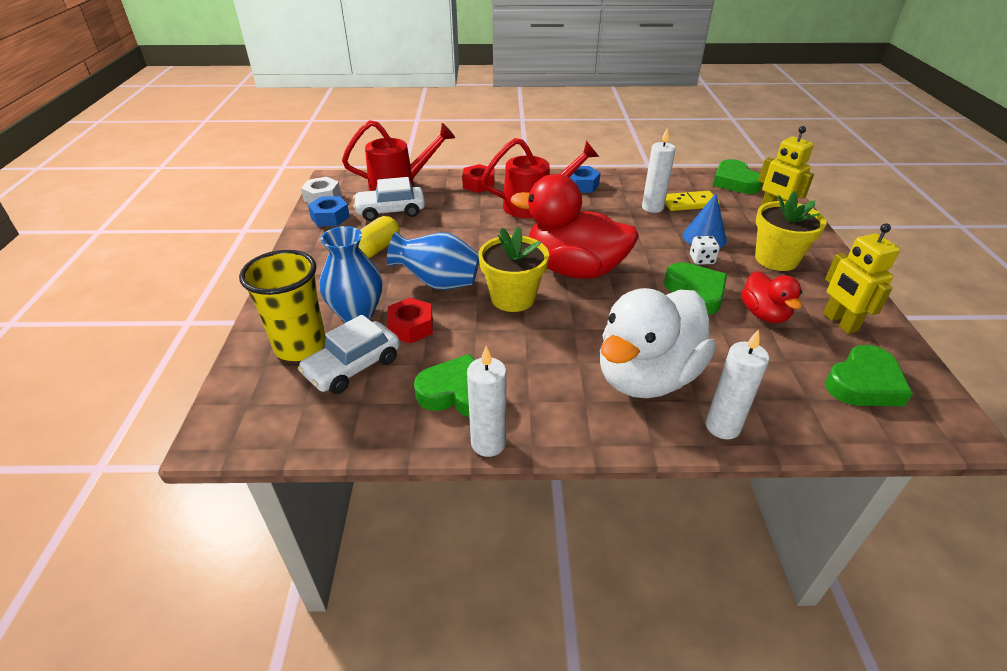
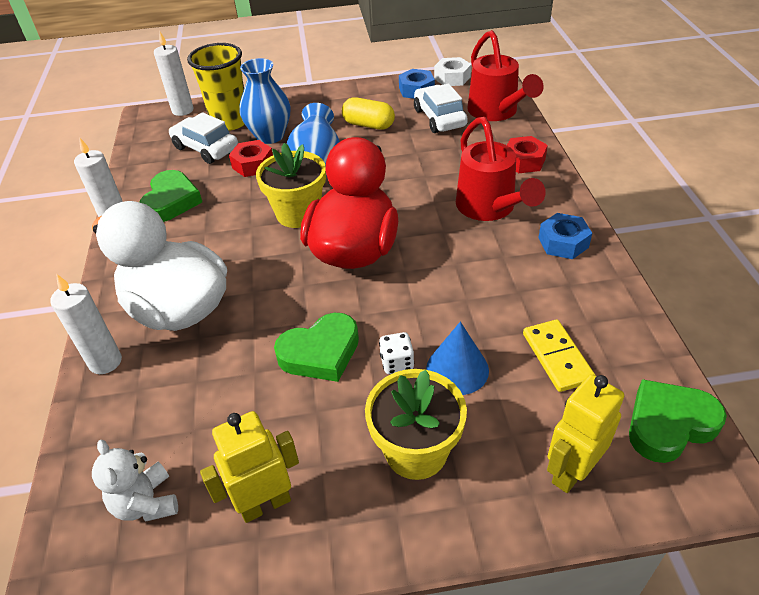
camera: 85 degrees right, 5 degrees up
white candle [642,128,676,213] -> white candle moved to [154,32,193,116]
red duck [741,271,802,323] -> none
green heart [825,345,913,406] -> white teddy bear [92,440,178,521]

